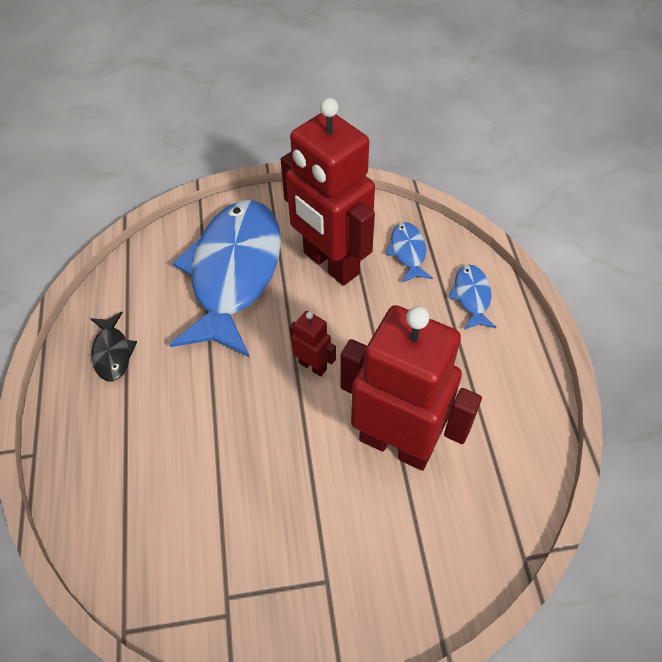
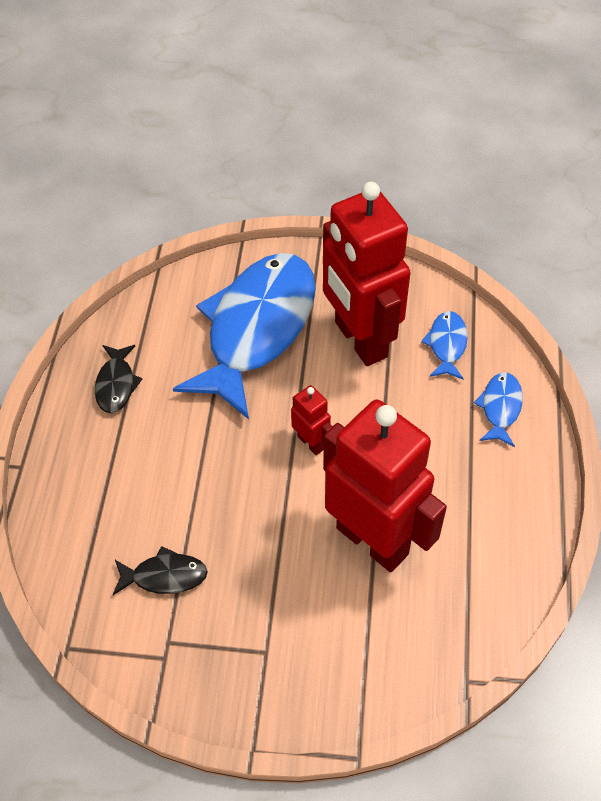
camera: 15 degrees right, 0 degrees up
none -> black fish [113,546,208,595]

